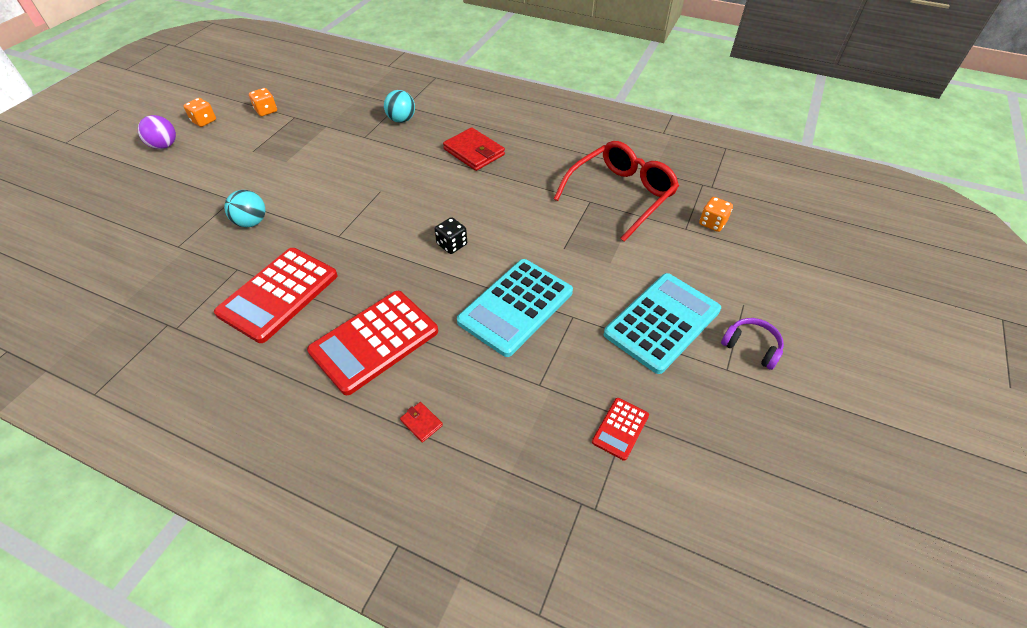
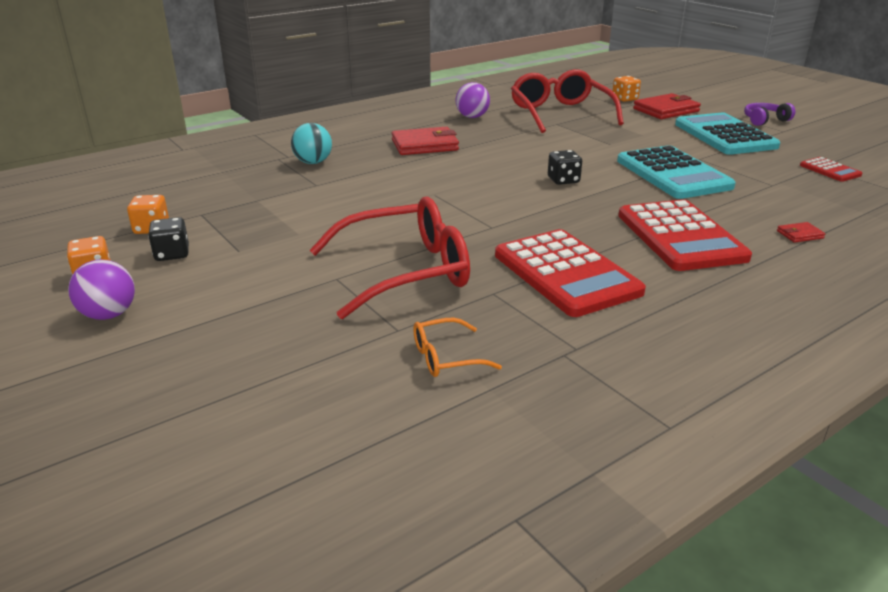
camera: 60 degrees left, 20 degrees down
turquoise ball [224,190,265,227] -> red glasses [309,197,470,319]
none -> black dice [148,217,189,261]
none -> orange glasses [413,317,502,377]
none -> purple ball [455,82,490,118]
none -> red wallet [633,93,701,119]

